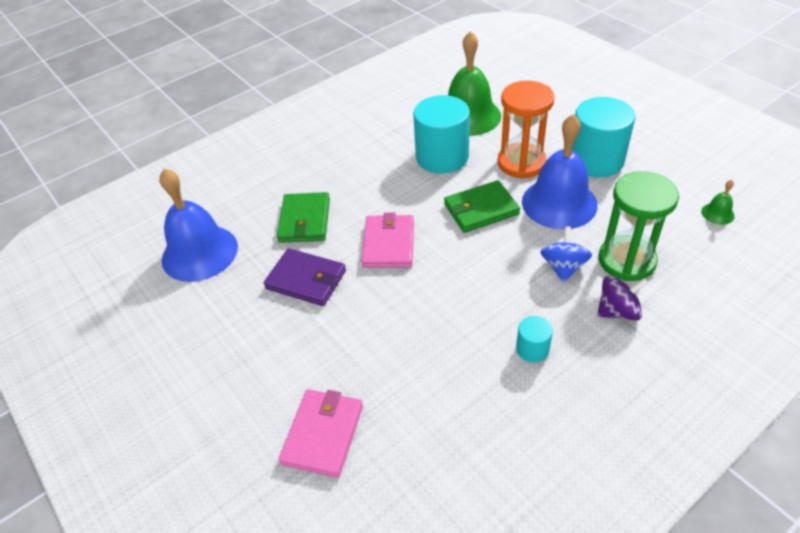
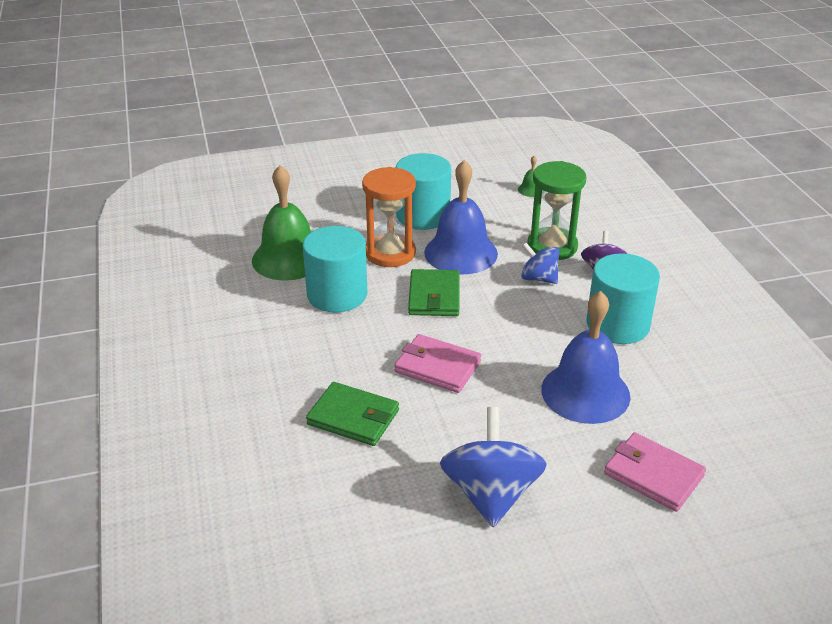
camera: 70 degrees left, 10 degrees down
blue bell [160,168,238,282] -> blue bell moved to [541,291,630,424]
purple wallet [264,248,346,306] -> none
turquoise cylinder [516,316,553,363] -> turquoise cylinder [586,253,660,344], size x2.13
none -> blue spinning top [440,407,547,527]

